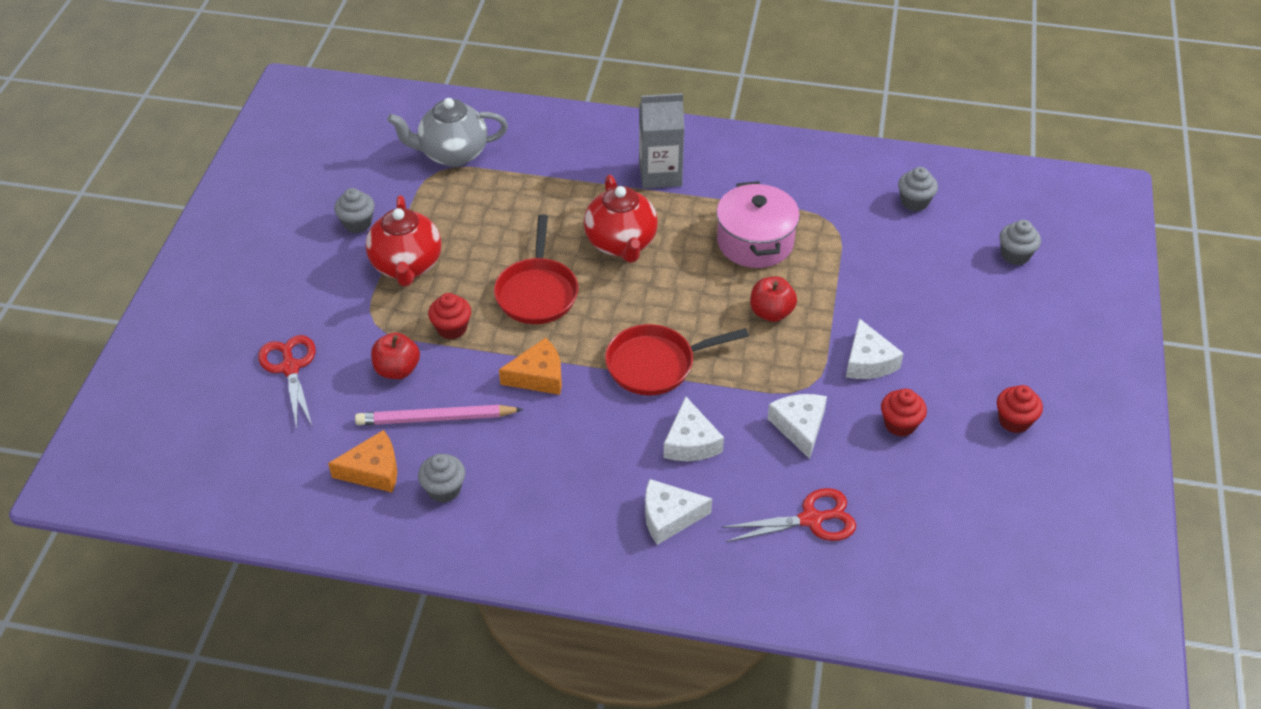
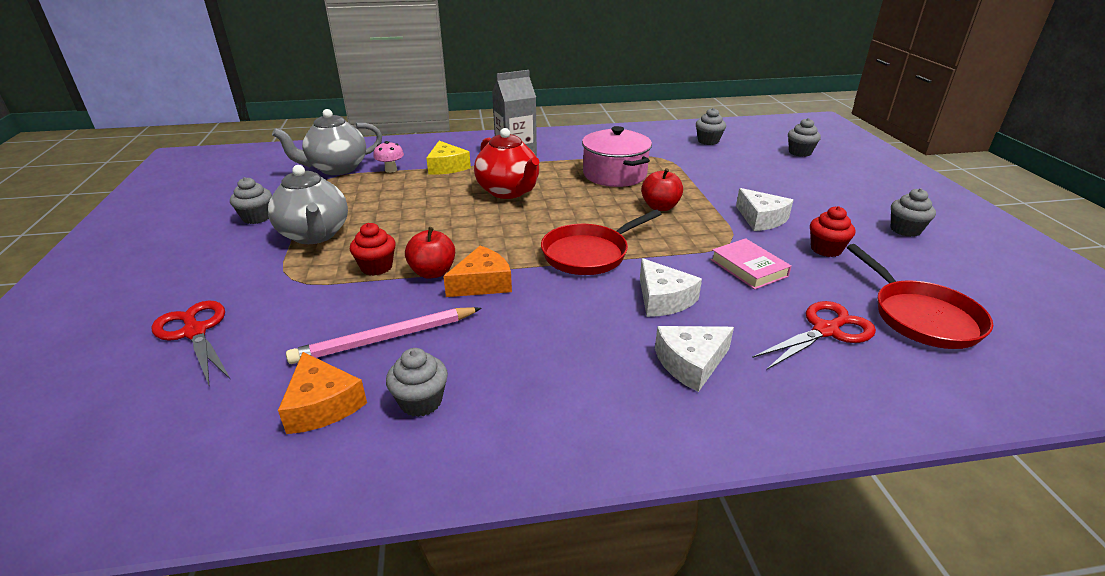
camera: 20 degrees left, 15 degrees down
orange cheese [328,430,397,493] -> orange cheese turned 90 degrees clockwise [278,352,367,434]
red teapot [366,195,441,287] -> grey teapot [268,165,348,244]
red apple [371,332,420,379] -> red apple moved to [405,227,455,279]
red pan [494,215,578,324] -> red pan moved to [847,244,993,349]
white cheese [768,394,827,459] -> pink book [711,238,792,290]
red cupcake [997,385,1043,433] -> grey cupcake [891,188,936,237]
none -> pink mushroom [373,141,404,173]
none -> yellow cheese [426,141,471,175]

